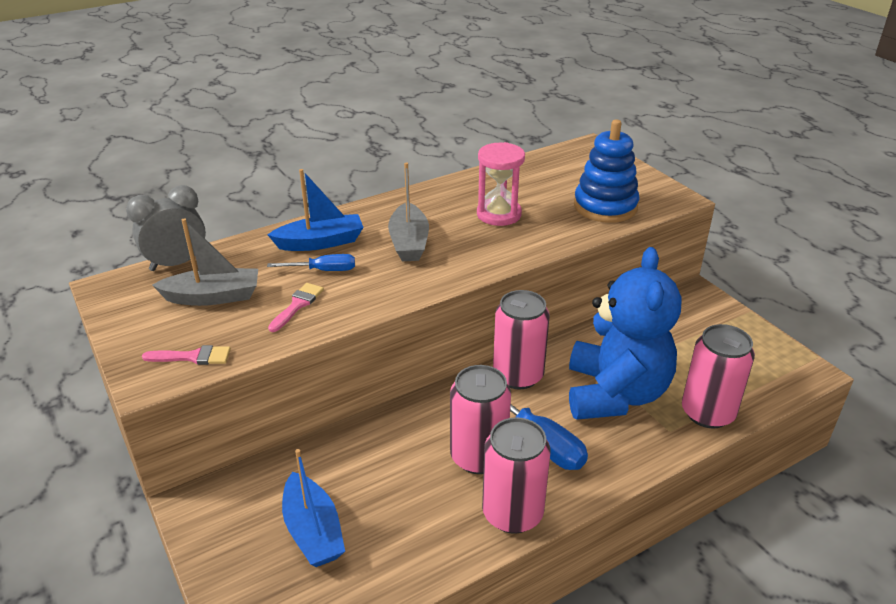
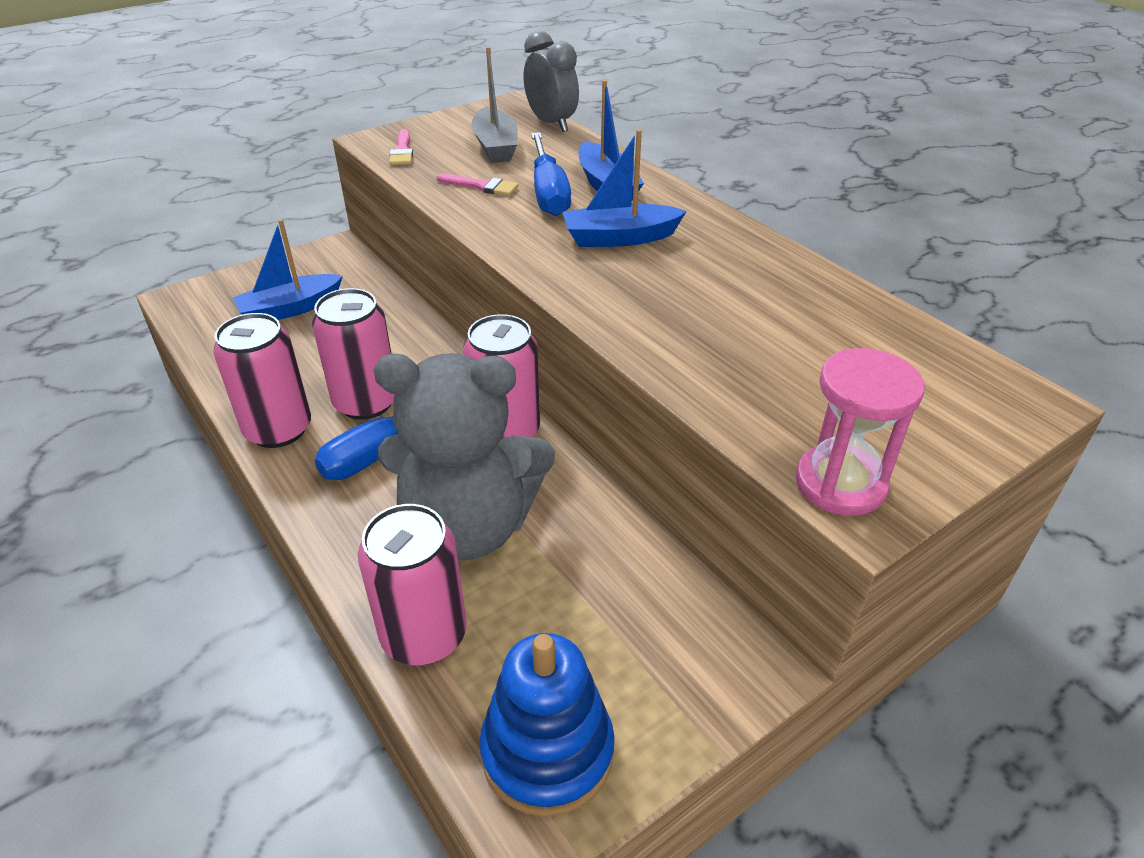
camera: 85 degrees right, 5 degrees up
blue screwdriver [267,254,355,271] -> blue screwdriver [531,132,571,216], size x1.67
grey boat [388,162,429,261] -> blue boat [562,129,687,247]
pink hourglass [477,142,525,226] -> pink hourglass moved to [796,348,925,516]
blue teddy bear [569,247,681,420] -> grey teddy bear [374,353,555,561]
blue stacking toy [574,120,639,223] -> blue stacking toy moved to [480,633,615,817]

